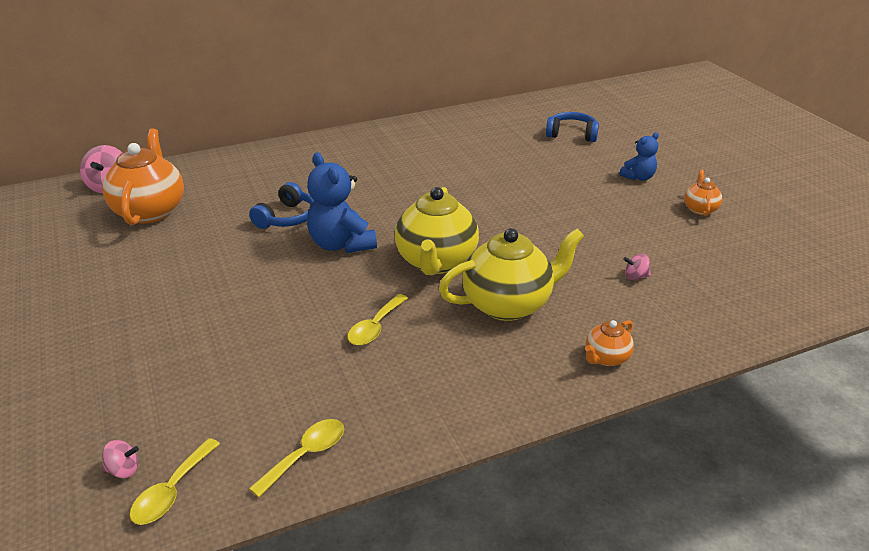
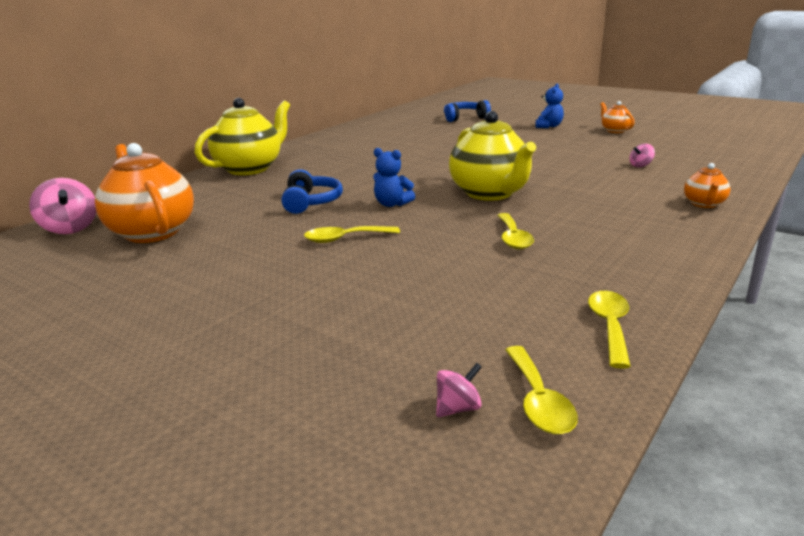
camera: 30 degrees left, 10 degrees down
blue teddy bear [307,152,377,253] -> blue teddy bear [373,148,415,207], size x0.58
yellow teapot [439,228,584,321] -> yellow teapot moved to [195,98,290,175]
none -> yellow spoon [304,226,400,243]

